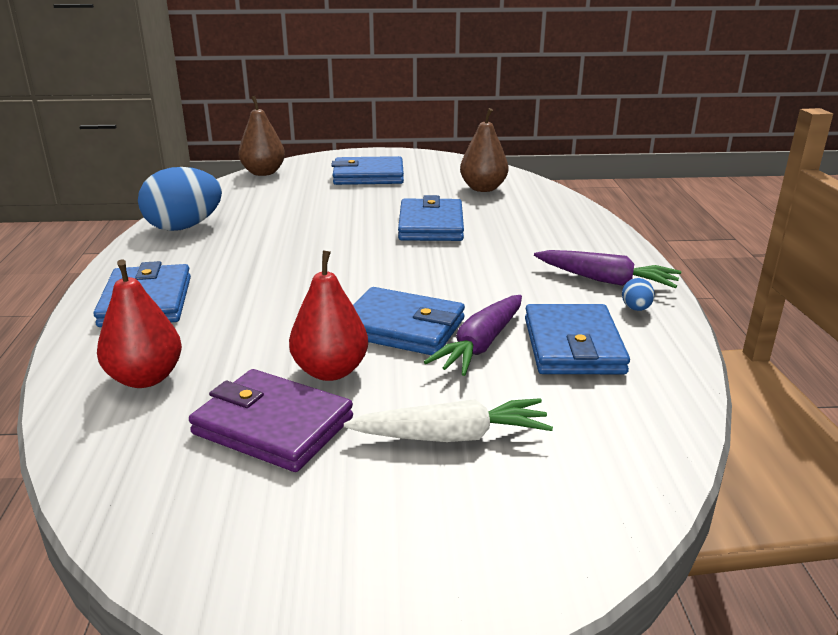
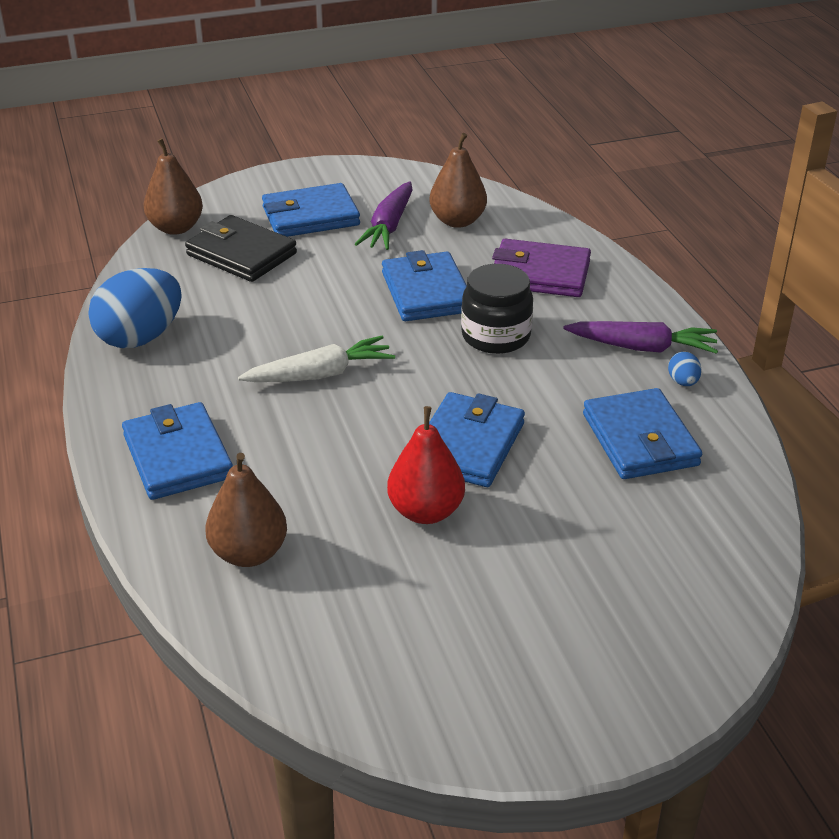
camera: 15 degrees left, 10 degrees up
red pear [97,259,182,388] -> brown pear [205,453,287,567]
purple wallet [189,369,353,472] -> purple wallet moved to [492,239,591,297]
white carrot [344,398,553,442] -> white carrot moved to [238,336,395,382]
blue wallet [353,287,465,355] -> blue wallet turned 75 degrees counterclockwise [429,392,525,487]
purple carrot [424,295,522,376] -> purple carrot moved to [355,181,412,250]
none -> black wallet [185,215,297,282]
none -> black jar [461,264,533,354]

